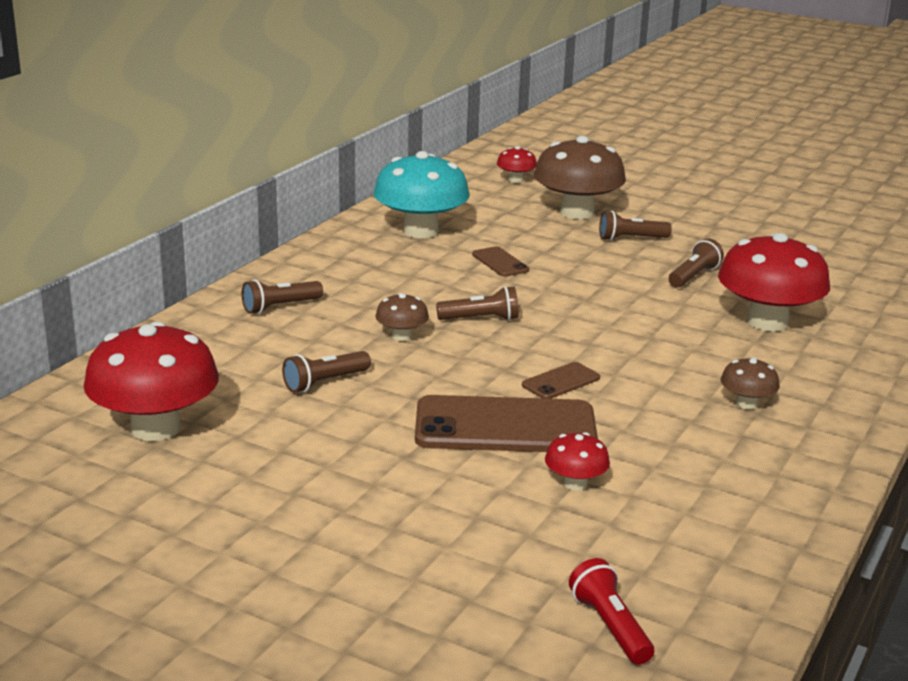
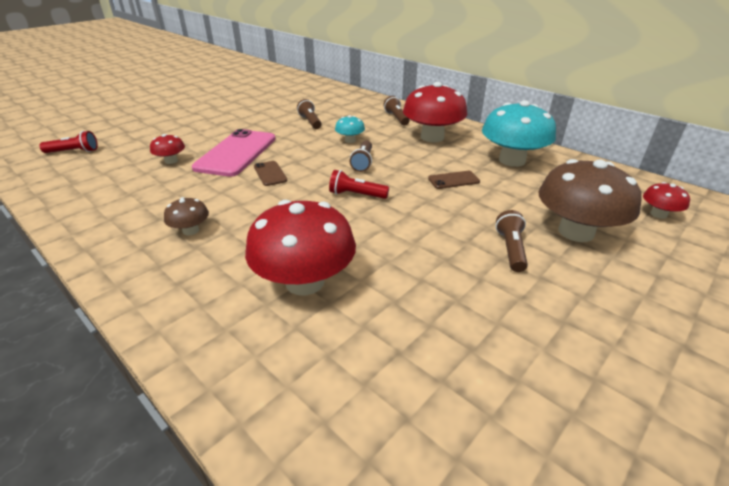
camera: 105 degrees right, 10 degrees up
red mushroom [84,321,219,441] -> red mushroom moved to [403,82,467,142]
brown mushroom [375,293,429,341] -> turquoise mushroom [335,115,365,143]
brown phone [415,395,598,452] -> pink phone [192,129,276,177]
brown flashlight [669,238,724,288] -> none
none -> red flashlight [329,170,389,199]

